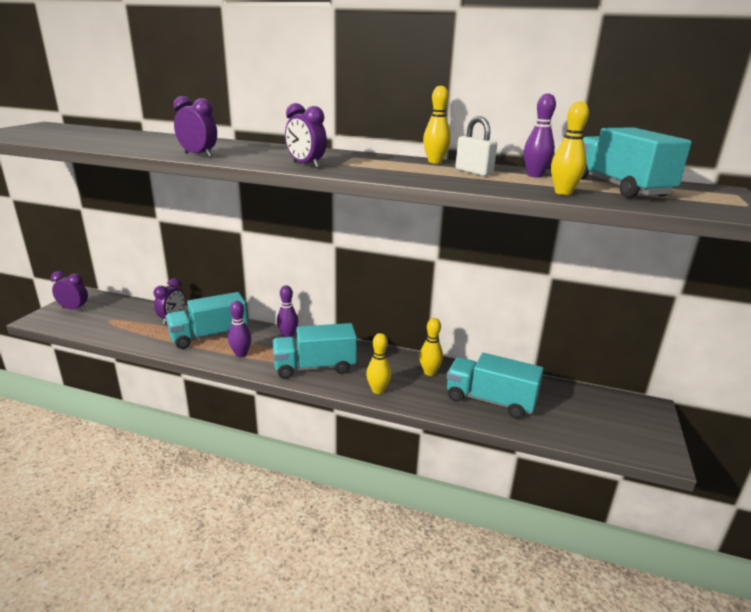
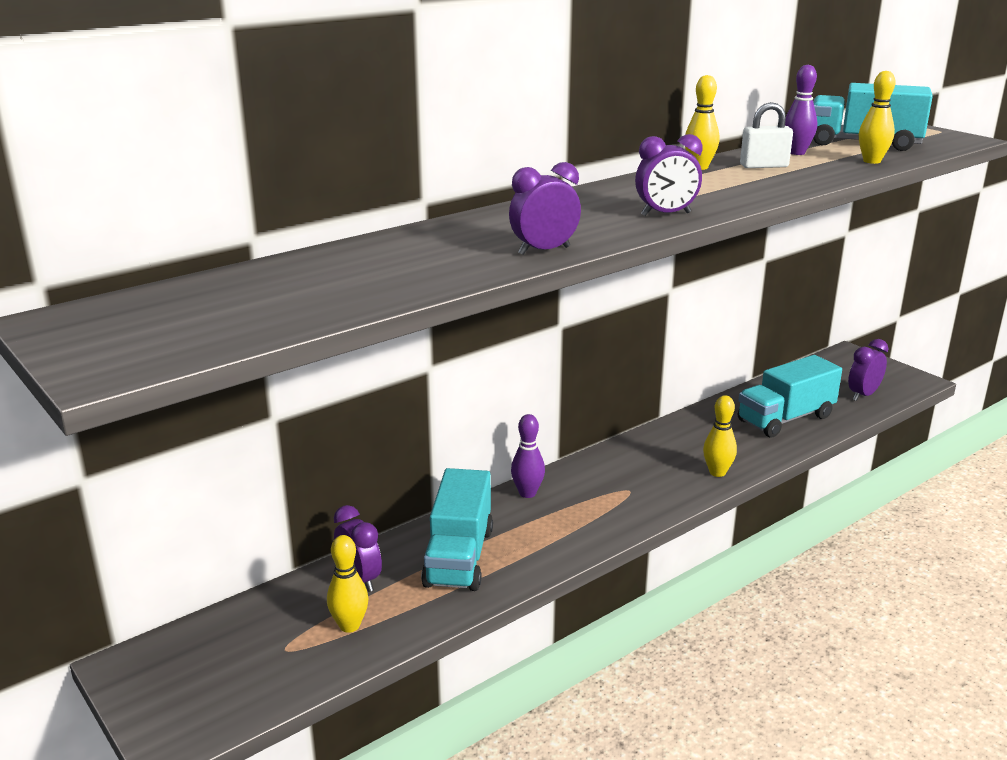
camera: 55 degrees left, 0 degrees up
purple clock [51,271,88,311] -> purple clock moved to [848,339,888,401]
purple bowling pin [228,301,252,357] -> none
turquoise truck [273,323,357,379] -> none
yellow bowling pin [419,318,443,376] -> yellow bowling pin moved to [327,535,369,633]

